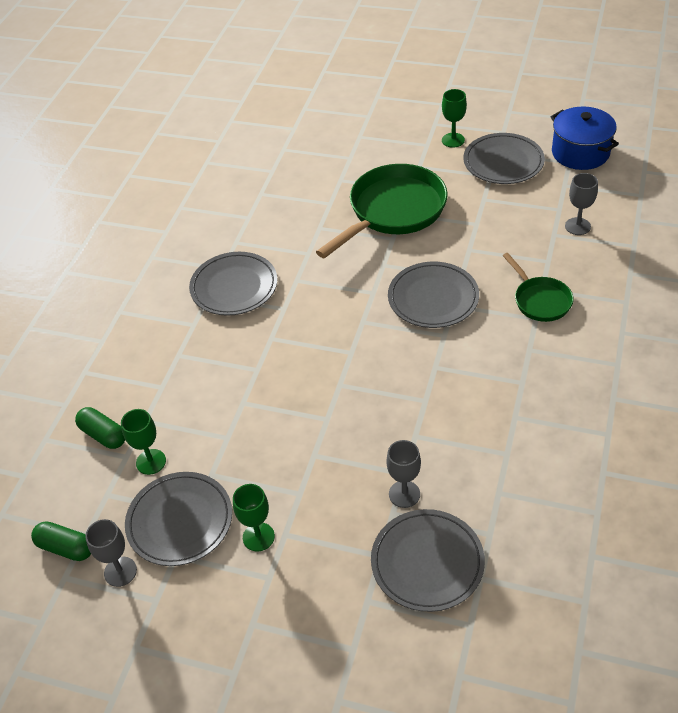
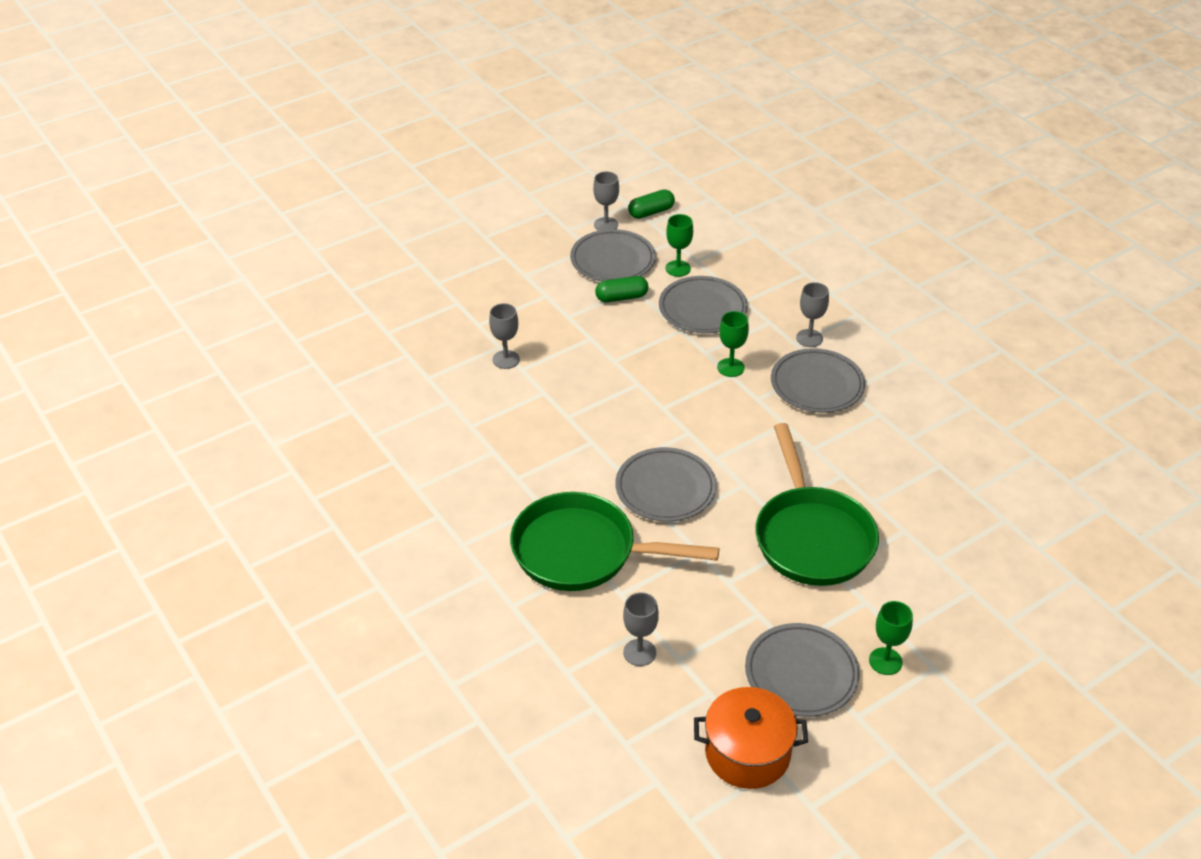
camera: 125 degrees right, 5 degrees down
green capsule [75,407,125,449] -> green capsule moved to [595,276,649,303]
green goblet [233,484,275,552] -> green goblet moved to [717,311,749,377]
grey plate [371,509,485,612] -> grey plate moved to [659,276,748,333]
green pan [503,253,574,322] -> green pan [510,492,719,591], size x1.88
blue pot [550,107,619,170] -> orange pot [694,687,808,789]
none -> grey goblet [796,282,829,347]

